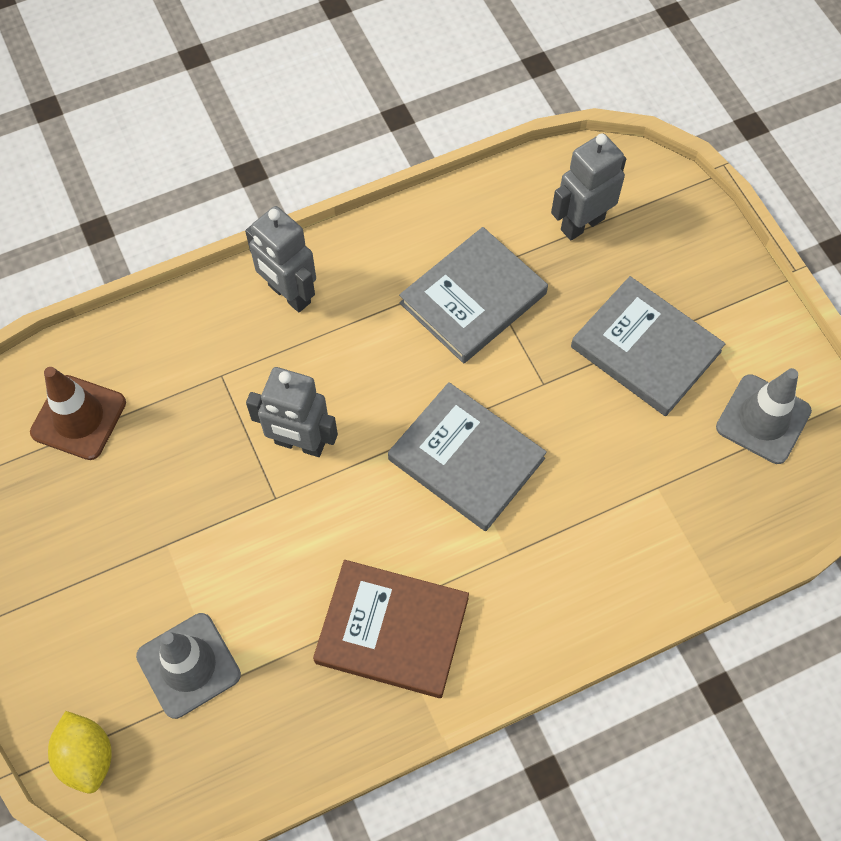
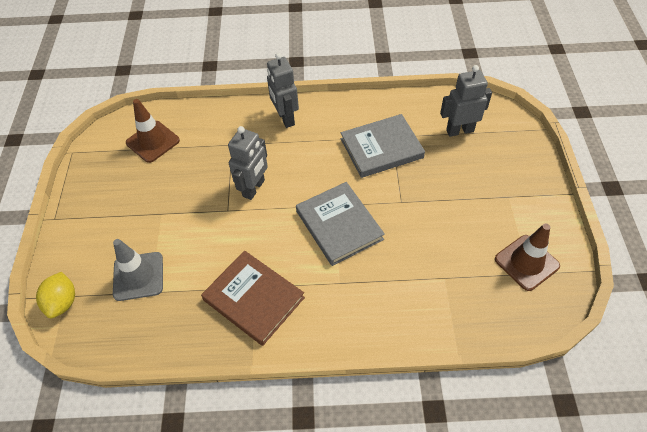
camera: 25 degrees right, 10 degrees down
grey robot [246,367,338,457] -> grey robot turned 105 degrees counterclockwise [228,126,268,200]
grey book [571,276,725,416] -> none
grey traffic cone [716,368,812,464] -> brown traffic cone [495,223,560,291]

